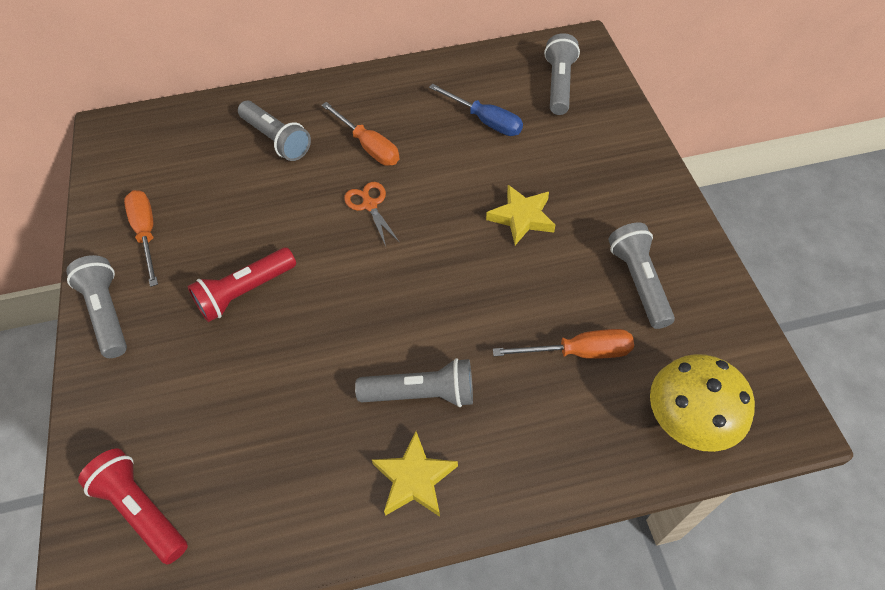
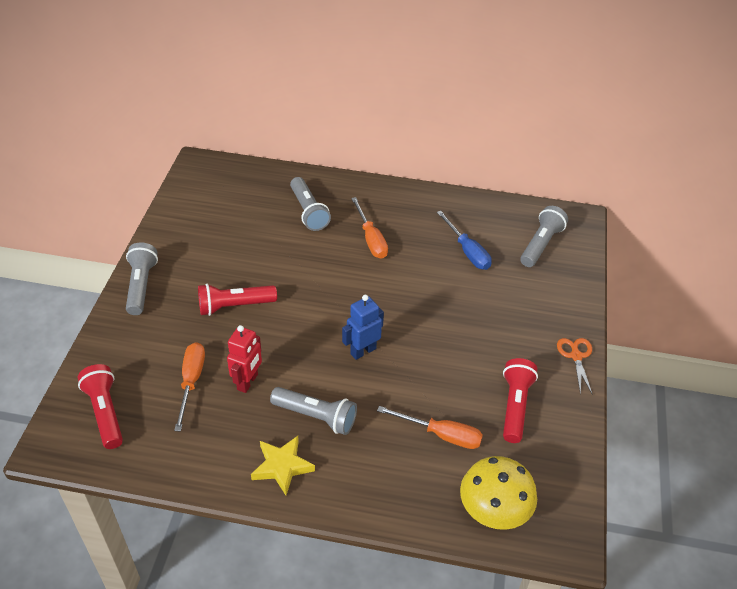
camera: 20 degrees right, 10 degrees down
orange screwdriver [124,190,158,287] -> orange screwdriver moved to [174,342,205,431]
orange scissors [344,182,400,246] -> orange scissors moved to [557,338,593,395]
yellow star [486,185,555,245] -> none
grey flashlight [608,223,675,329] -> red flashlight [503,358,538,443]
none -> red robot [227,325,262,393]
none -> blue robot [342,295,384,360]

